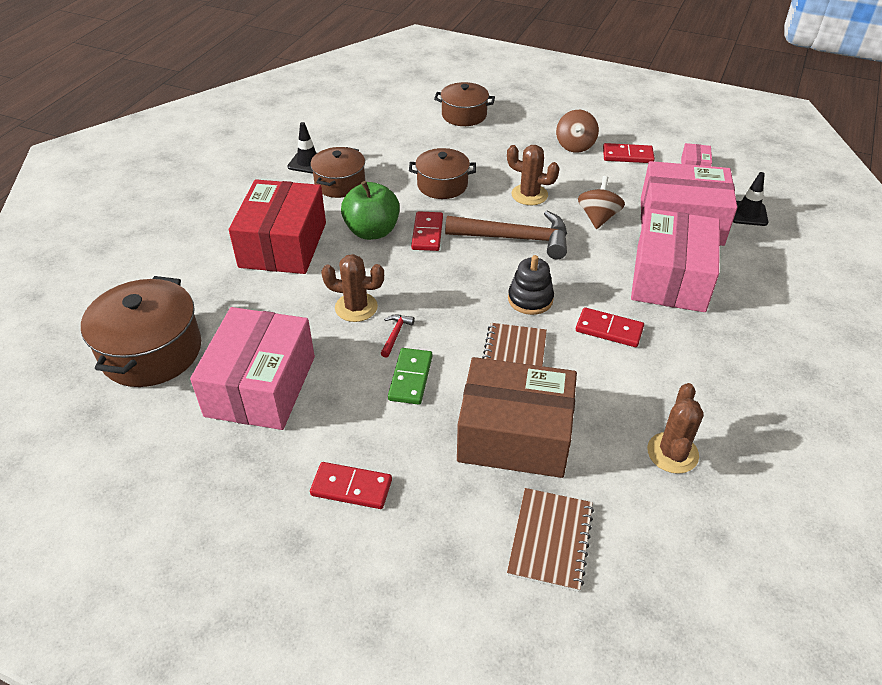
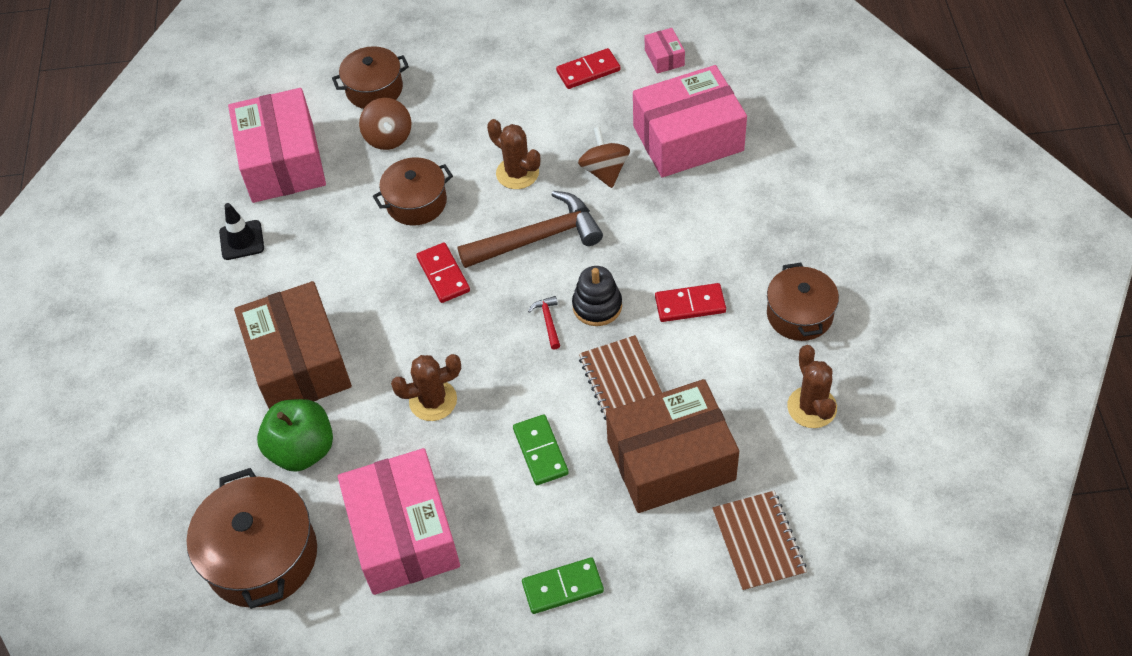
camera: 25 degrees left, 10 degrees up
red box [229,179,326,274] -> brown box [234,281,352,409]
red domino [310,462,392,509] -> green domino [522,557,604,614]
brown pot [311,147,365,198] -> brown pot moved to [767,263,839,341]
green apple [341,181,400,240] -> green apple moved to [257,399,333,472]
red hammer [381,315,415,358] -> red hammer moved to [528,296,560,350]
brown cactus [507,145,560,205] -> brown cactus turned 45 degrees clockwise [487,119,540,189]
brown spinning top [556,110,599,153] -> brown spinning top moved to [359,98,411,150]
pink box [631,208,720,312] -> pink box moved to [228,88,326,203]
black traffic cone [733,172,768,226] -> none

